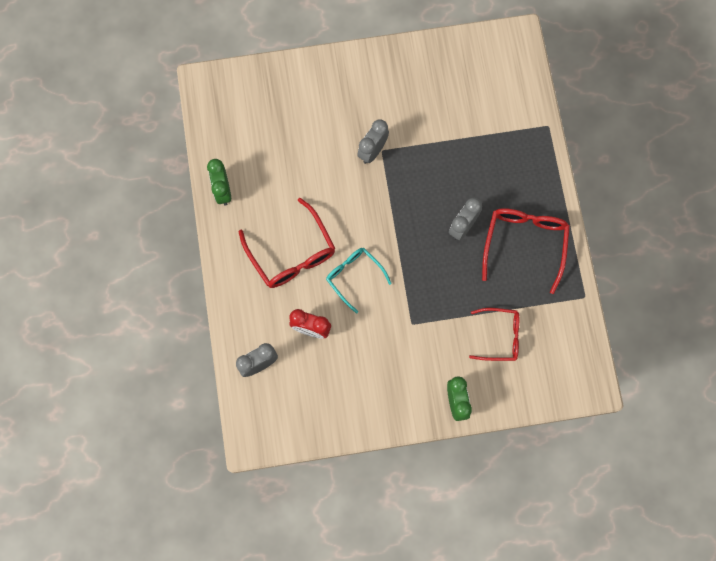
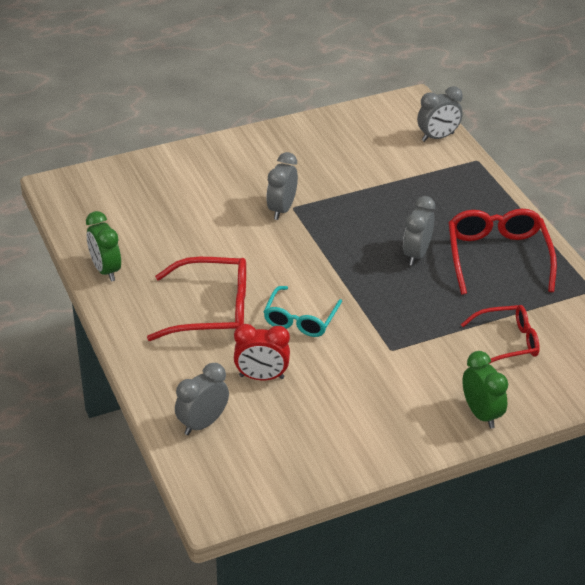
camera: 15 degrees left, 35 degrees down
red glasses [239,198,335,288] -> red glasses turned 45 degrees counterclockwise [147,257,246,341]
turquoise glasses [326,248,392,313] -> turquoise glasses turned 105 degrees counterclockwise [264,286,342,337]
none -> grey clock [417,87,463,142]

